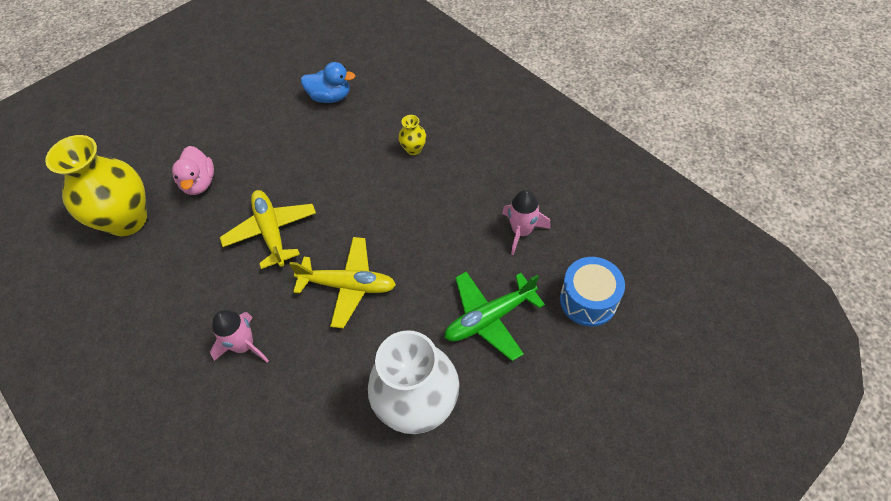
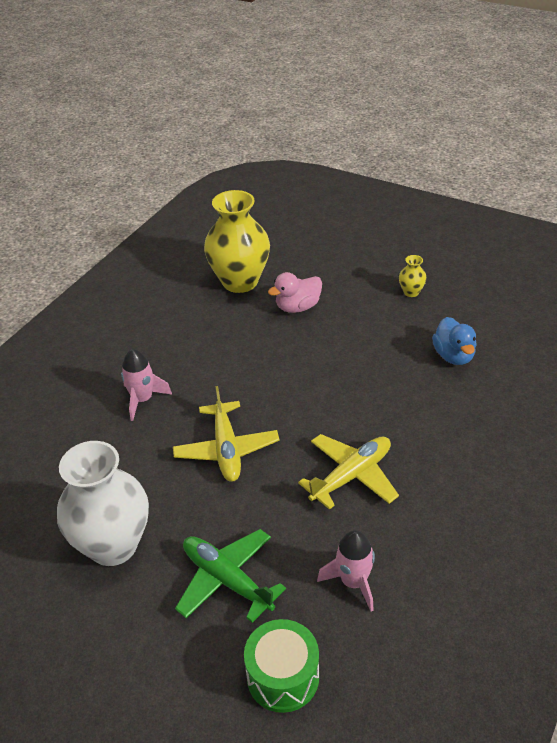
camera: 70 degrees right, 15 degrees down
yellow plane [220,190,316,269] -> yellow plane moved to [298,434,399,510]
yellow vase [398,115,426,155] -> yellow vase moved to [399,255,427,297]
blue drum [560,257,625,326] -> green drum [244,619,319,713]

